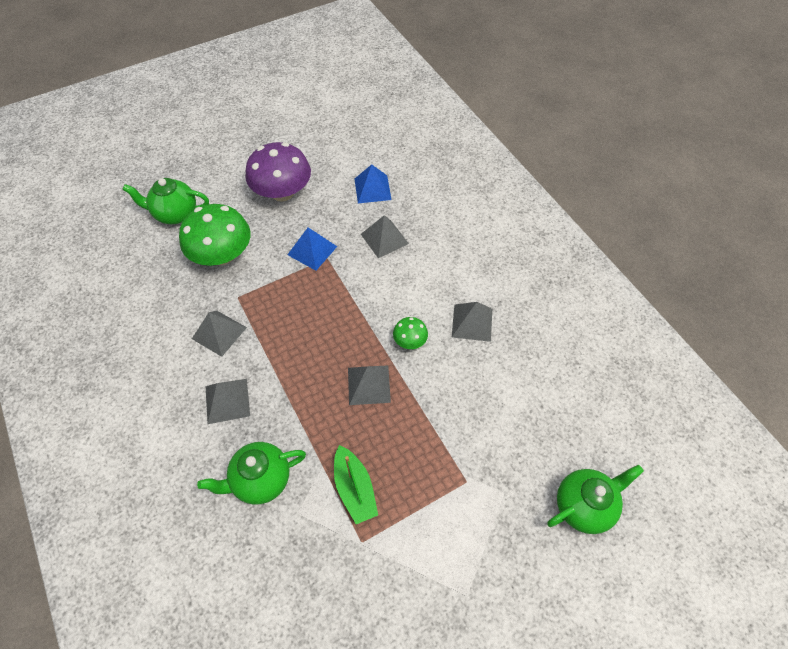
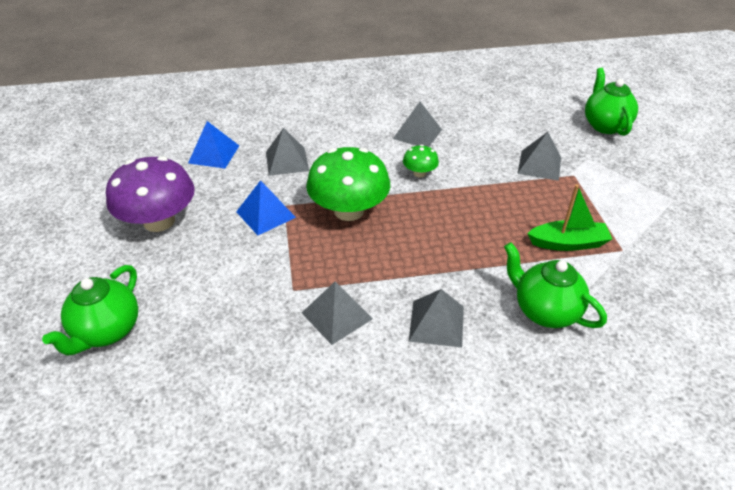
camera: 70 degrees left, 15 degrees down
green mushroom [179,204,250,266] -> green mushroom moved to [306,147,390,221]
green teapot [197,442,306,505] -> green teapot turned 135 degrees clockwise [504,242,607,328]
grey pyramid [348,365,391,405] -> grey pyramid moved to [517,132,561,181]

